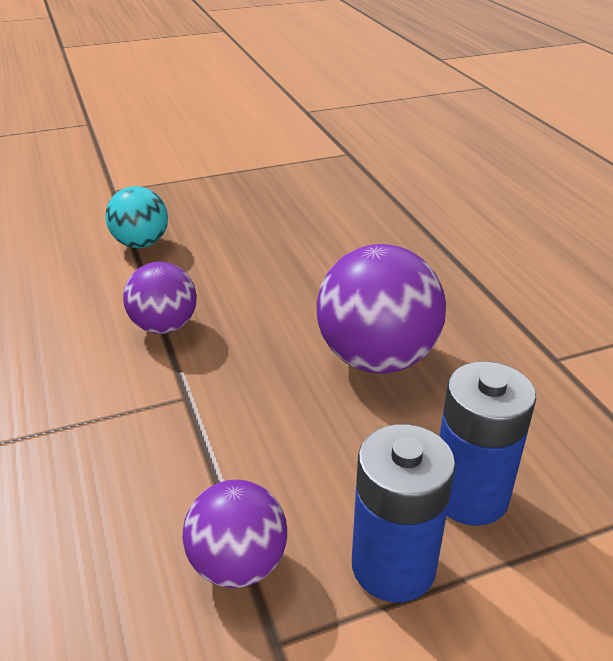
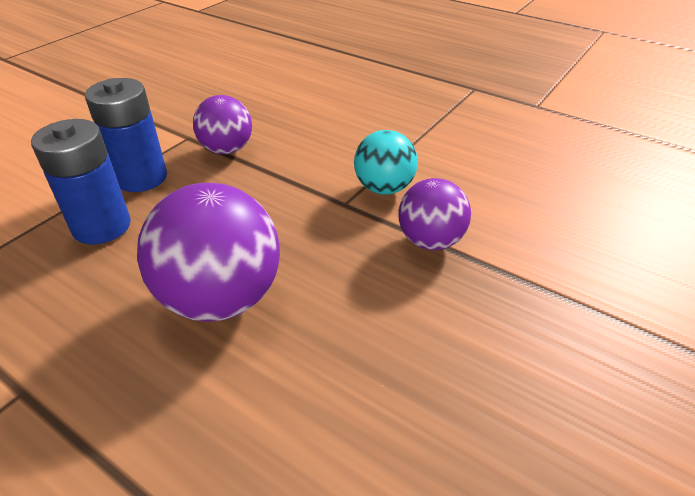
camera: 145 degrees right, 5 degrees up
turquoise ball [105,186,168,248] -> turquoise ball moved to [354,130,418,195]

